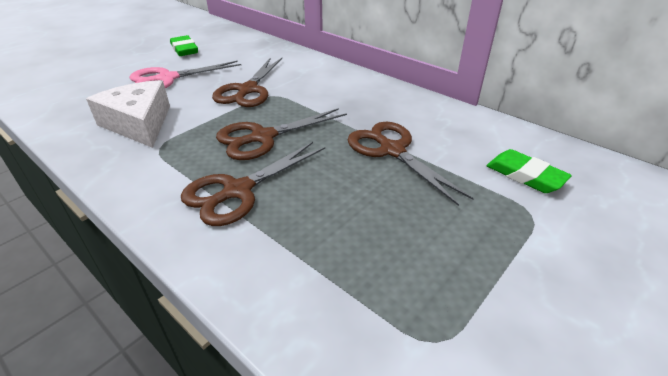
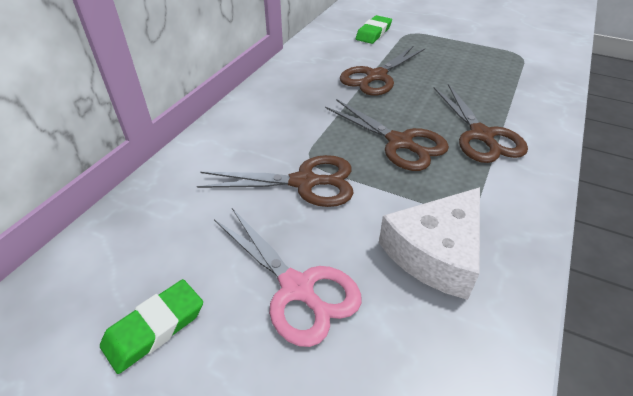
camera: 105 degrees left, 5 degrees up
brown scissors [181,142,325,226] -> brown scissors turned 45 degrees clockwise [434,84,528,163]

